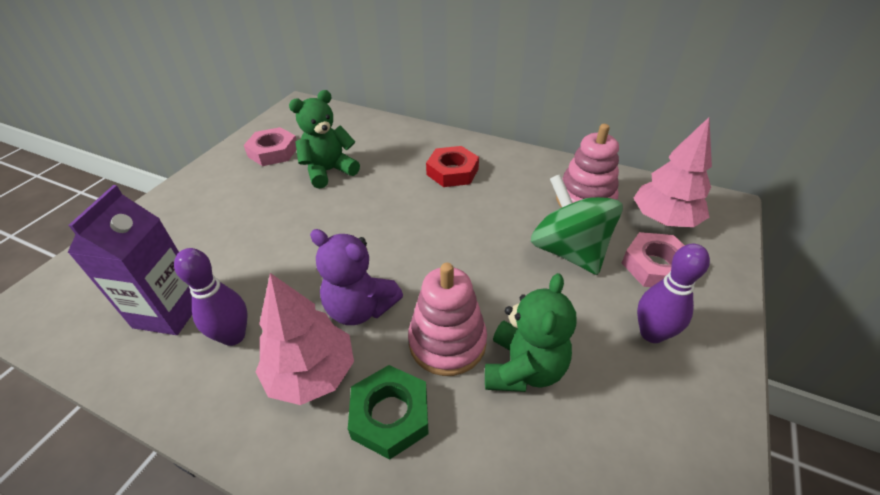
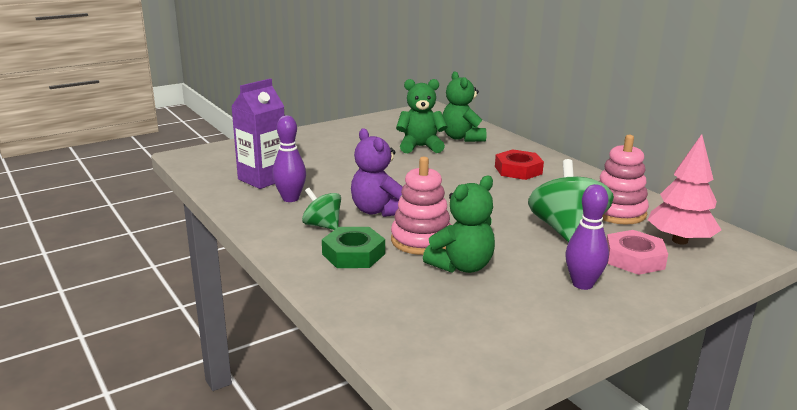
camera: 30 degrees right, 20 degrees down
pink nut [244,127,297,166] -> none
pink tree [255,273,354,405] -> green spinning top [302,188,341,230]
none -> green teddy bear [443,71,486,142]

